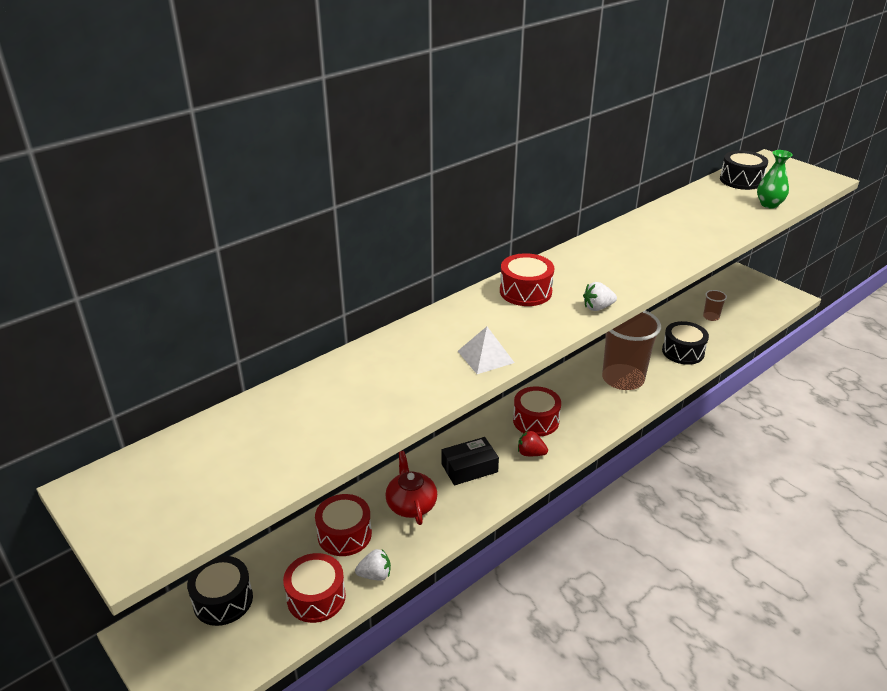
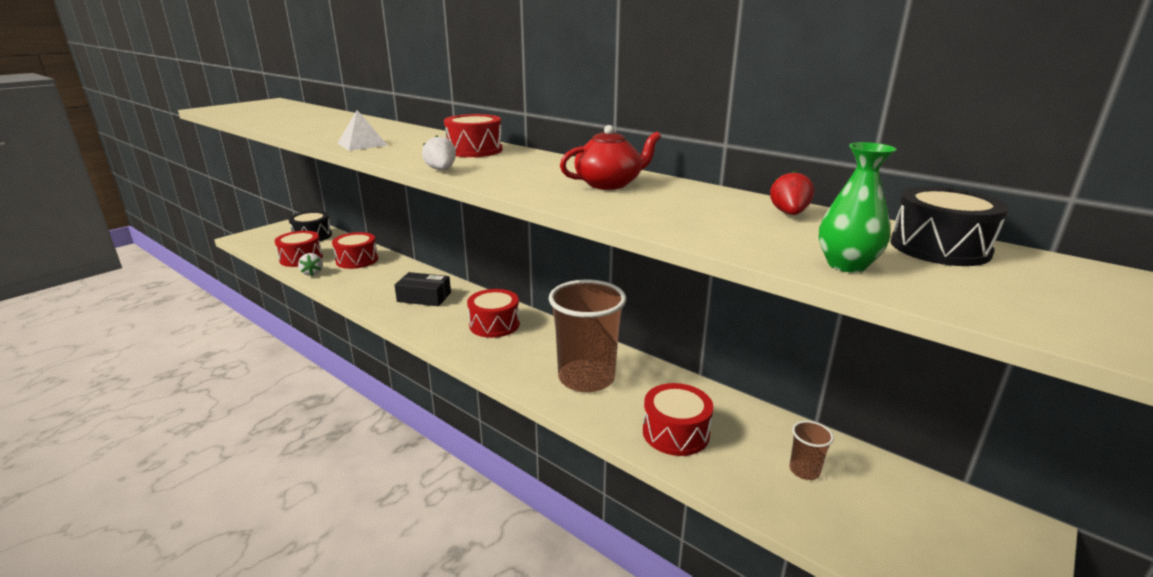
camera: 80 degrees right, 10 degrees down
red teapot [385,451,437,525] -> red teapot moved to [560,125,661,190]
black box [441,437,499,485] -> black box turned 45 degrees counterclockwise [394,272,451,306]
red strawberry [518,431,548,456] -> red strawberry moved to [770,171,814,215]
black drum [662,321,709,365] -> red drum [643,383,713,456]

